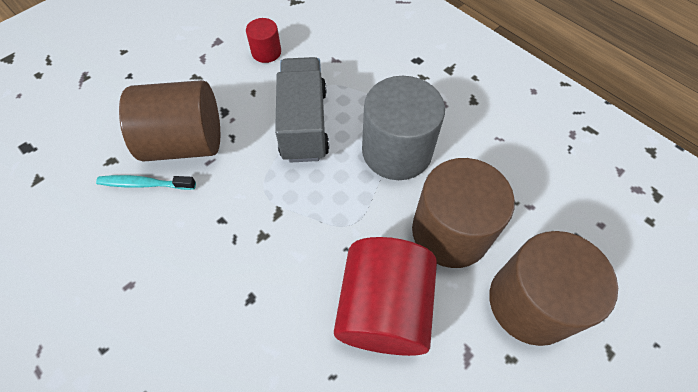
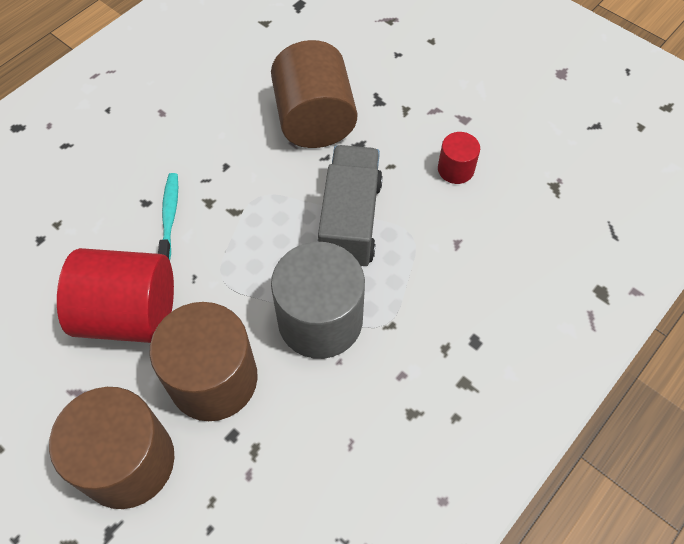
camera: 85 degrees right, 0 degrees up
turquoise toothbrush [96,175,196,190] -> turquoise toothbrush moved to [158,173,178,260]
grey truck [275,57,329,163] -> grey truck turned 75 degrees counterclockwise [317,145,383,266]

